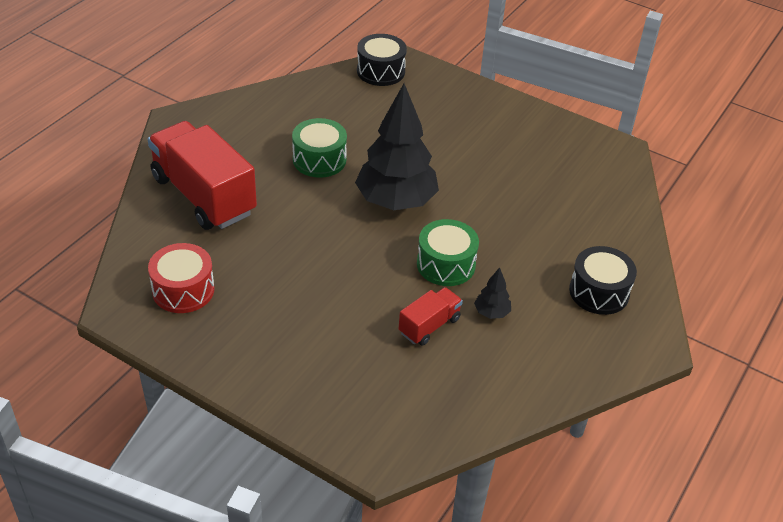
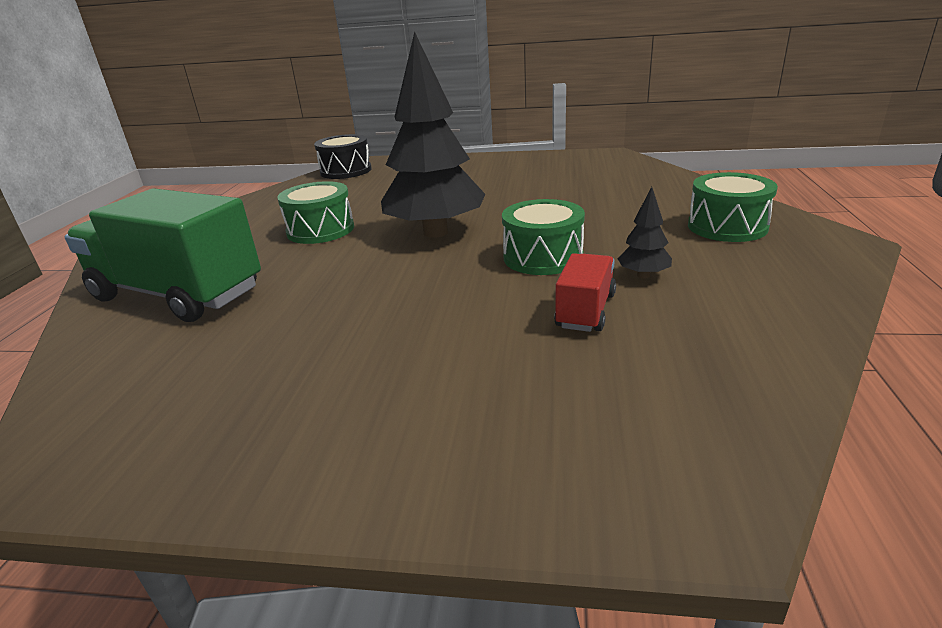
camera: 20 degrees left, 15 degrees down
red truck [148,121,257,230] -> green truck [65,188,261,322]
red drum [148,243,215,313] -> none
black drum [569,246,637,315] -> green drum [688,172,778,242]

